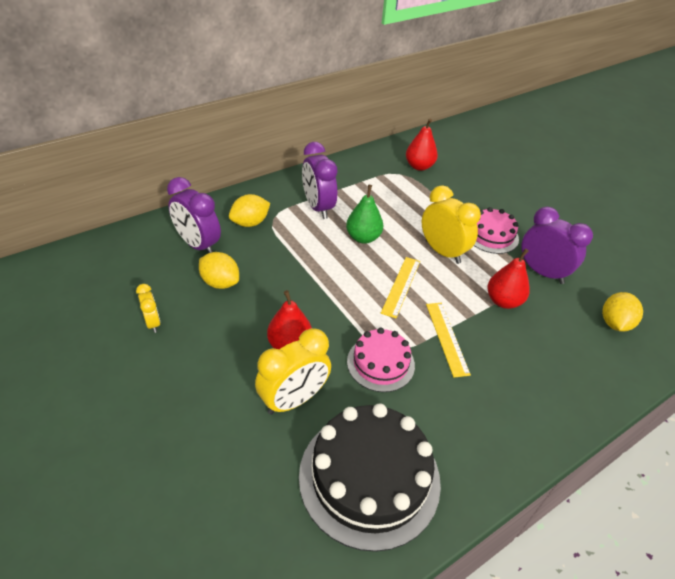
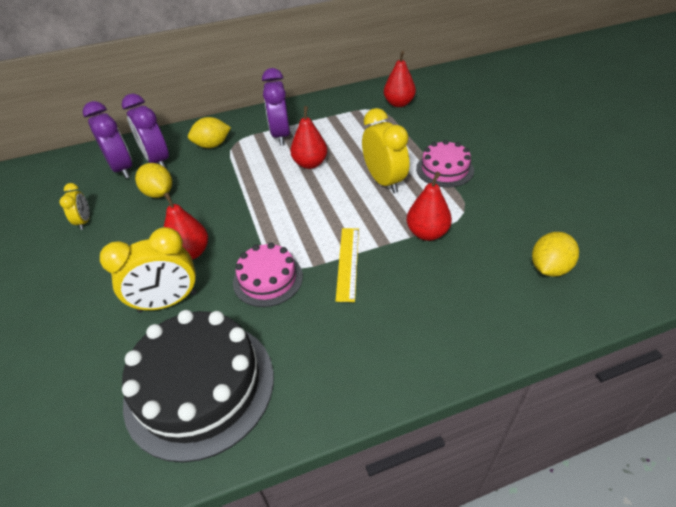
camera: 20 degrees right, 0 degrees up
green pear [346,185,383,244] -> red pear [290,106,327,169]
yellow ruler [381,257,420,318] -> none
purple clock [521,207,593,284] -> purple clock moved to [83,101,132,179]

